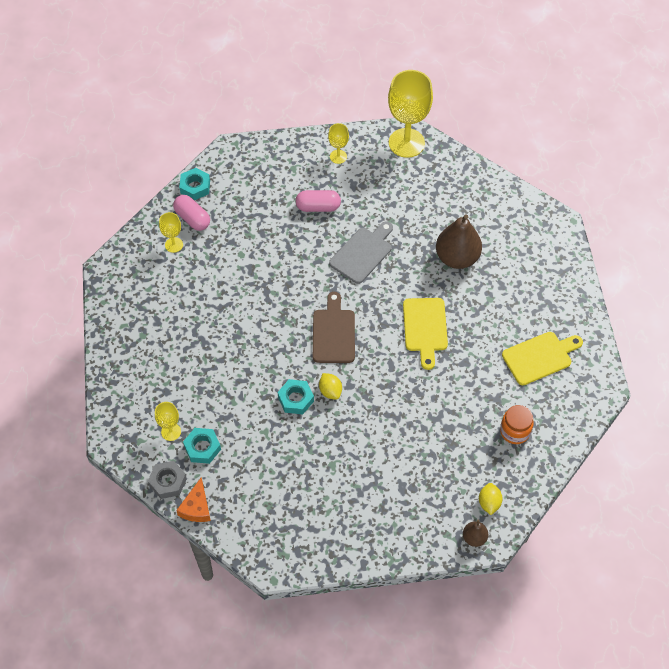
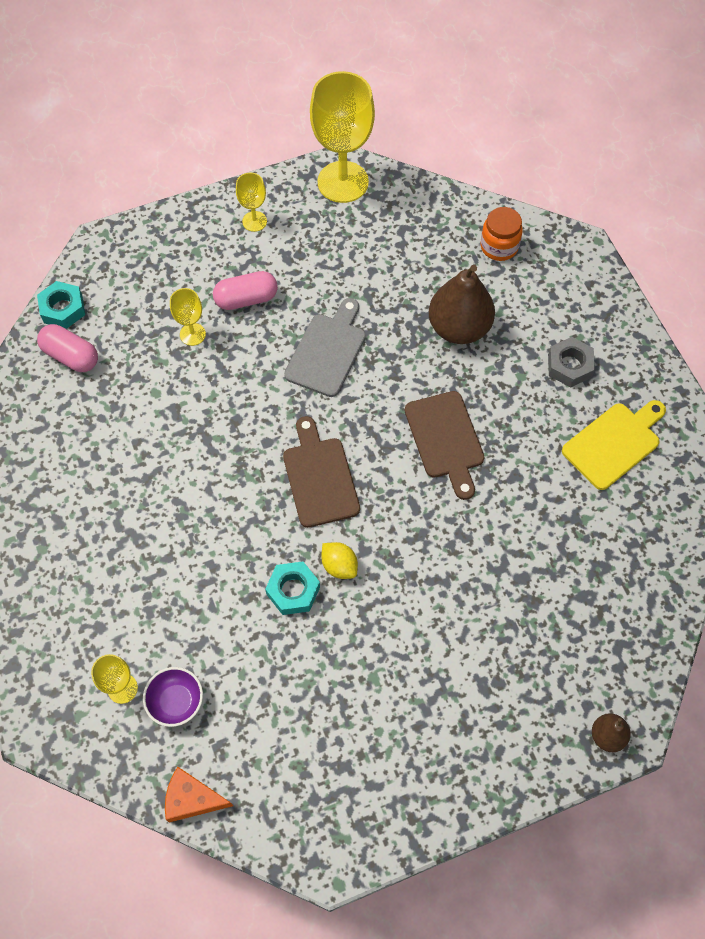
camera: 15 degrees left, 5 degrees up
grey nut [148,461,187,499] -> grey nut moved to [548,337,595,388]
yellow goblet [159,212,183,253] -> yellow goblet moved to [170,288,206,346]
orange cheese [176,477,211,522] -> orange cheese turned 105 degrees clockwise [165,767,233,822]
turquoise nut [183,428,221,464] -> purple bowl [143,667,203,727]
yellow cutting board [403,298,448,370] -> brown cutting board [405,391,485,500]
yellow lemon [479,483,503,515] -> none
orange jar [500,405,534,444] -> orange jar moved to [480,207,523,261]

